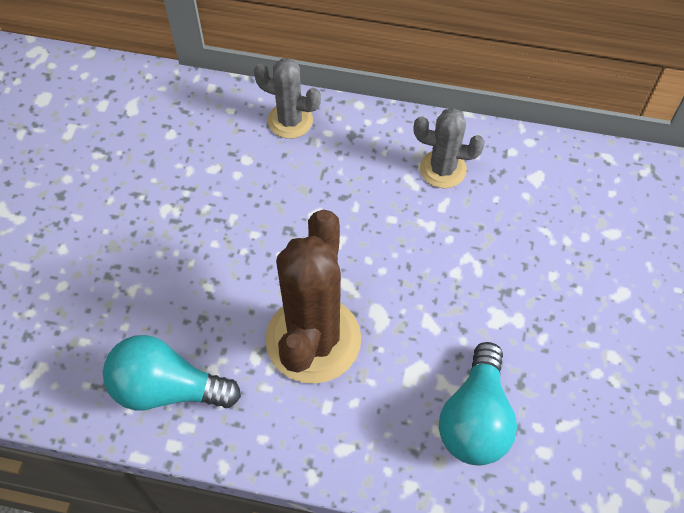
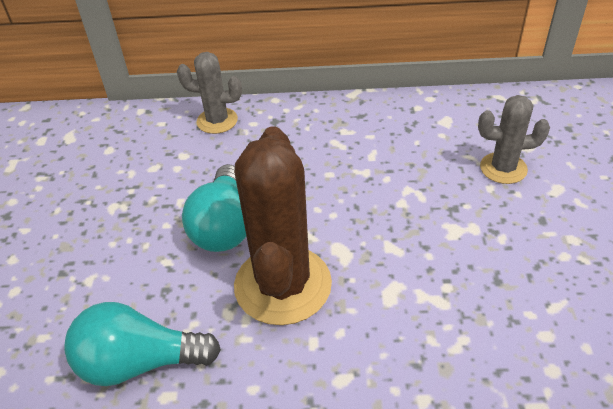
camera: 10 degrees left, 15 degrees down
grey cactus [413,108,485,188] -> grey cactus moved to [478,95,550,184]
turquoise light bulb [439,342,517,466] -> turquoise light bulb moved to [182,164,246,252]

